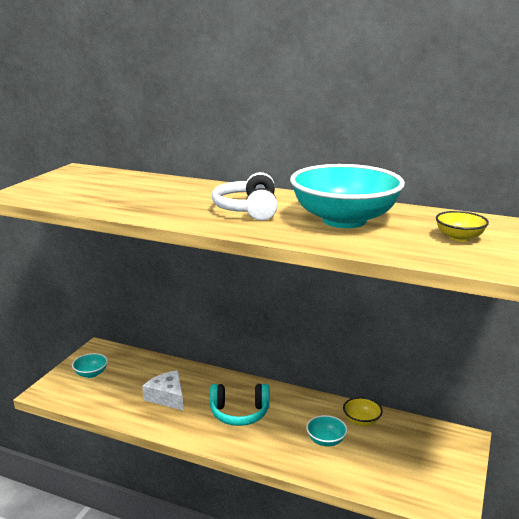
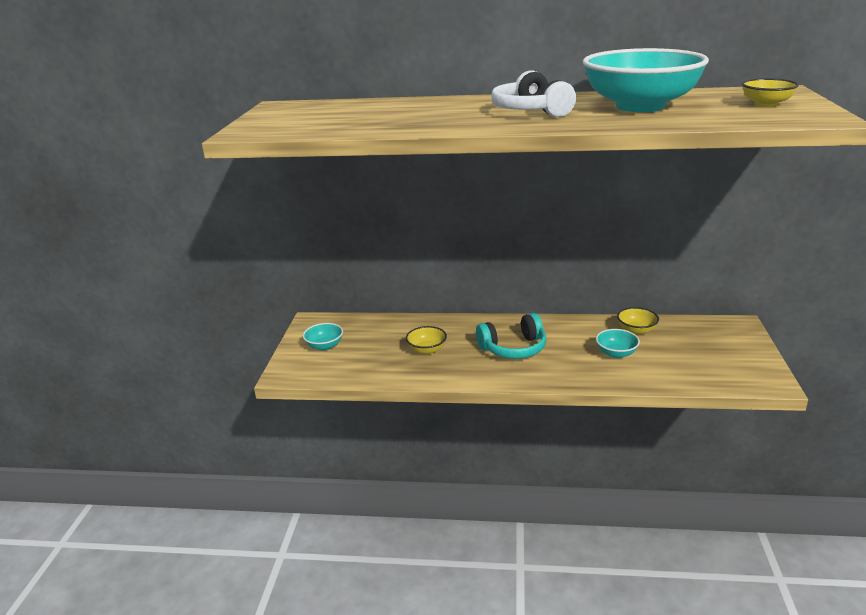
camera: 15 degrees left, 5 degrees up
white cheese [142,370,183,410] -> yellow bowl [406,326,447,355]

